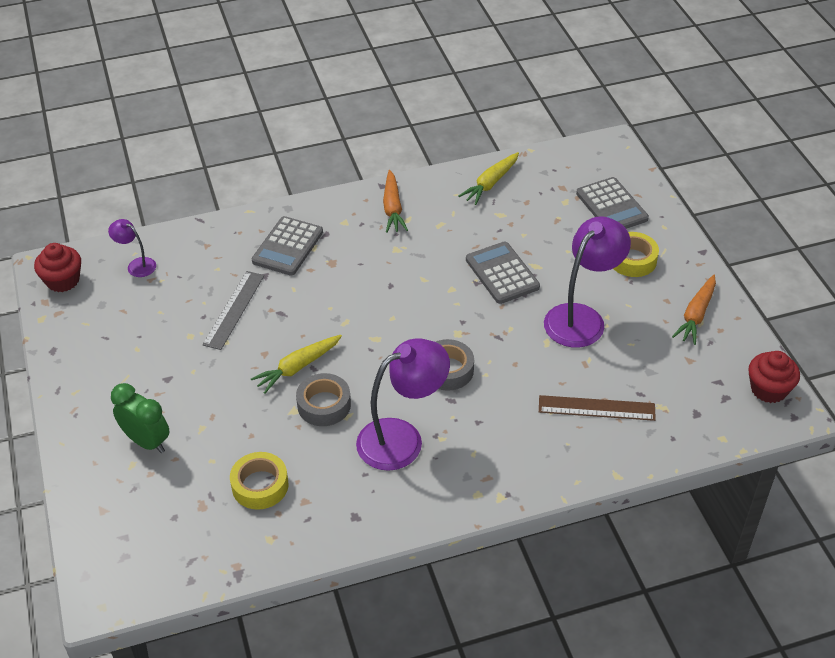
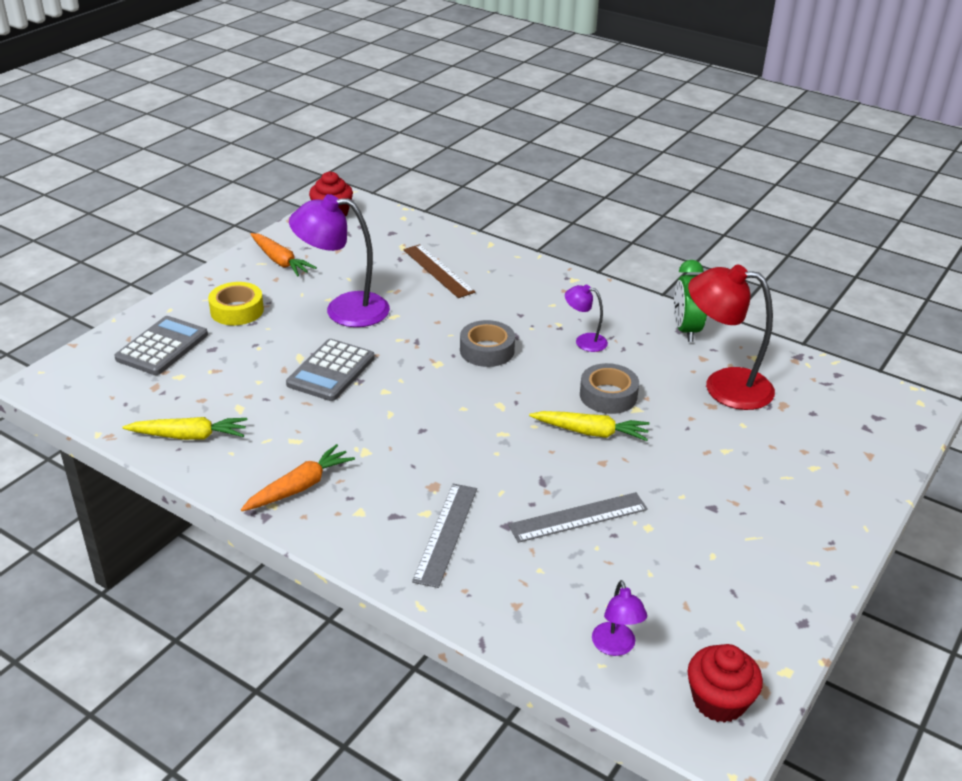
camera: 130 degrees left, 10 degrees down
green clock [111,383,169,453] -> green clock moved to [674,260,707,342]
yellow tape [230,452,289,510] -> red lamp [688,264,775,410]
grey calculator [252,216,323,276] -> grey ruler [412,484,477,588]
purple lamp [356,338,450,471] -> purple lamp [565,285,608,352], size x0.50
orange carrot [672,274,716,345] -> orange carrot turned 60 degrees clockwise [251,233,317,276]

